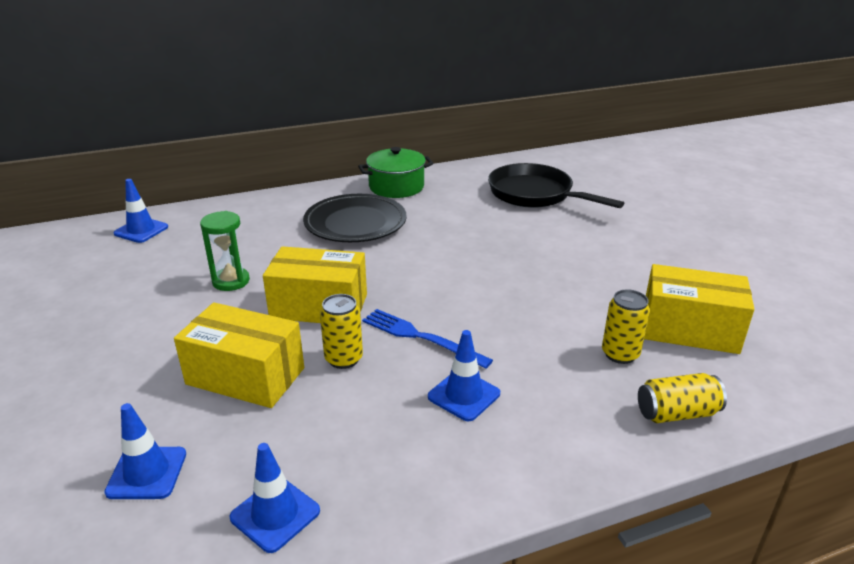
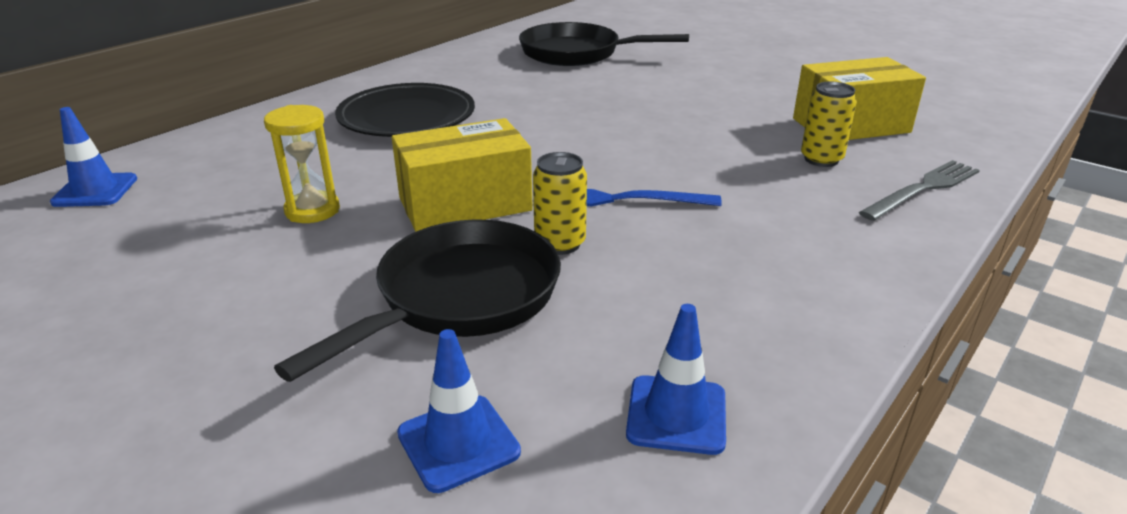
camera: 30 degrees left, 0 degrees up
yellow box [174,302,304,408] -> black pan [274,219,561,382]
green hourglass [200,211,250,291] -> yellow hourglass [264,105,340,223]
green pot [358,147,433,198] -> none
blue traffic cone [428,330,500,421] -> none
yellow can [638,373,727,423] -> grey fork [859,160,980,221]

